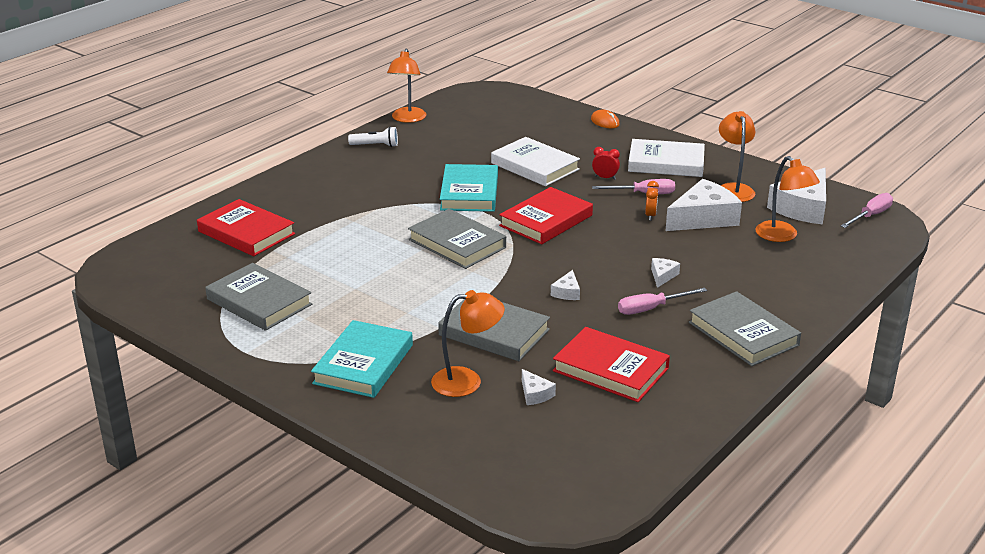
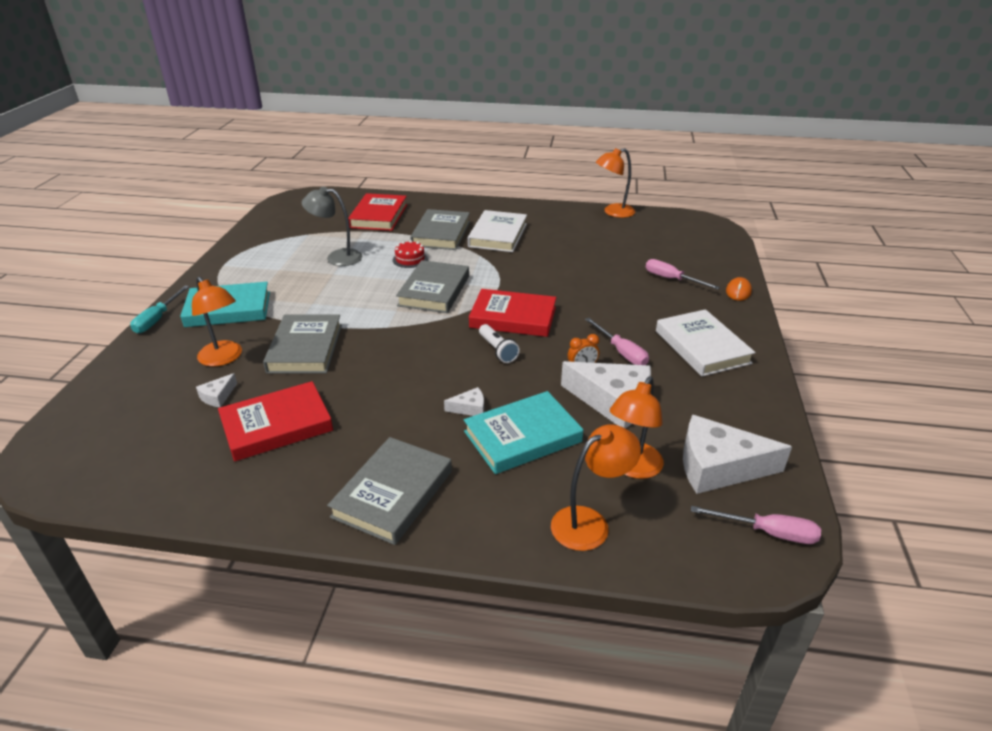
camera: 60 degrees right, 5 degrees up
grey book [205,263,312,331] -> grey book moved to [410,209,470,250]
white flashlight [348,127,398,147] -> white flashlight moved to [479,324,520,363]
turquoise book [440,164,498,212] -> turquoise book moved to [464,391,583,474]
white book [491,137,580,186] -> white book moved to [468,210,527,252]
white cheese [551,270,580,300] -> none
red book [553,327,670,402] -> red book turned 60 degrees clockwise [218,381,333,461]
red clock [592,147,620,180] -> none
pink screwdriver [618,288,707,315] -> pink screwdriver moved to [645,259,720,289]
orange lamp [719,111,755,202] -> orange lamp moved to [551,424,641,551]
none -> turquoise screwdriver [130,286,189,333]
none -> grey lamp [302,186,362,266]
none -> red cake [393,240,428,268]

